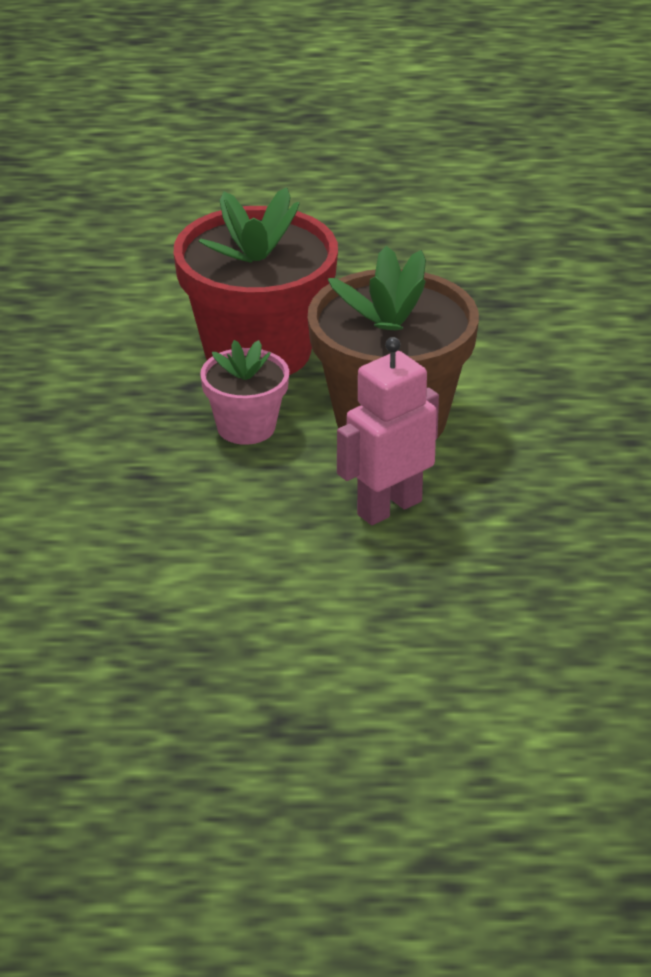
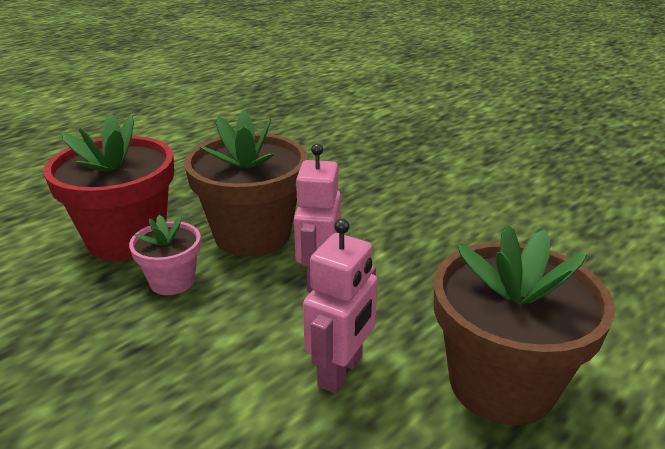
camera: 45 degrees left, 5 degrees down
none -> pink robot [303,219,378,394]
none -> brown flower pot [434,225,615,425]

